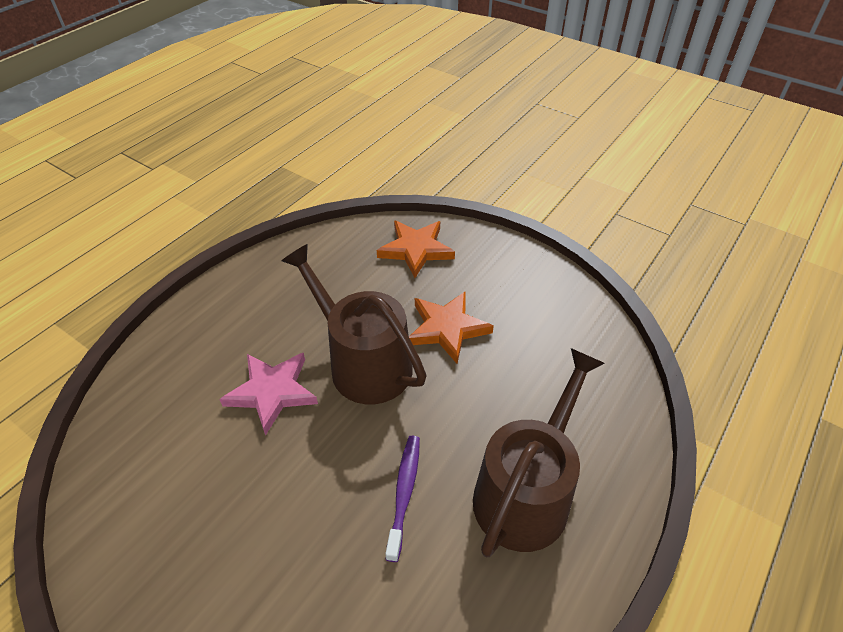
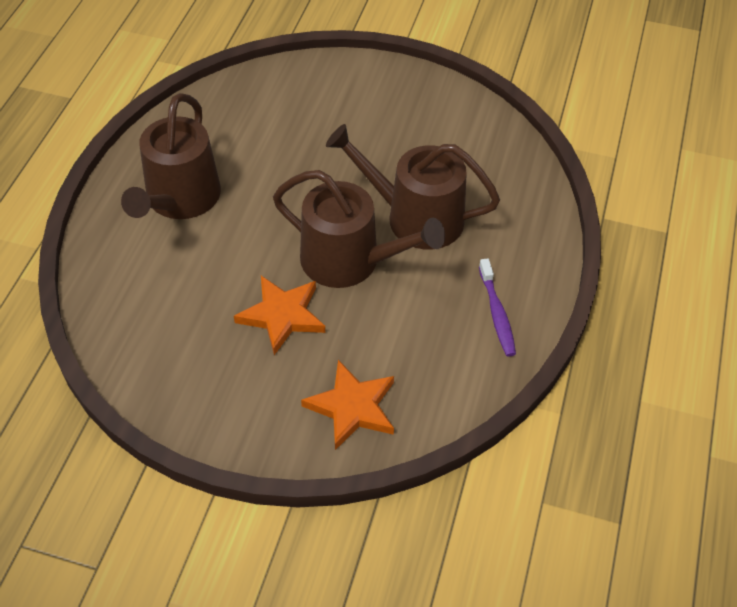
camera: 160 degrees right, 5 degrees up
pink star [219,352,318,435] -> brown watering can [326,124,500,249]
purple toothbrush [385,436,420,562] -> purple toothbrush moved to [479,258,516,357]

